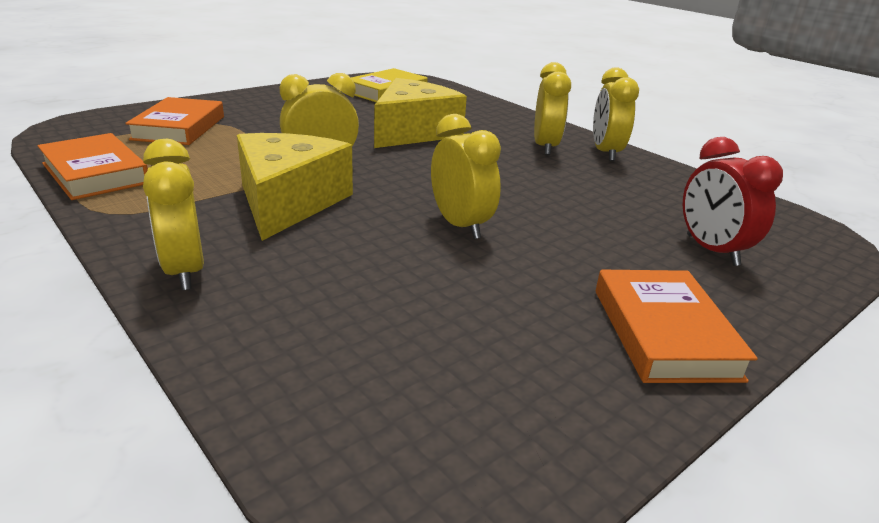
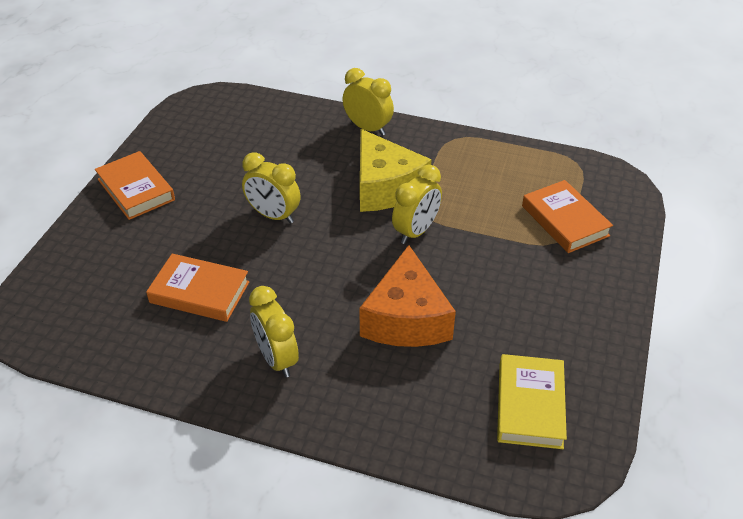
camera: 150 degrees right, 15 degrees up
orange book [37,133,148,200] -> orange book moved to [146,253,250,322]
yellow cheese [374,78,467,148] -> orange cheese [359,245,456,347]
yellow clock [593,67,639,161] -> none
red clock [683,137,783,266] -> none

